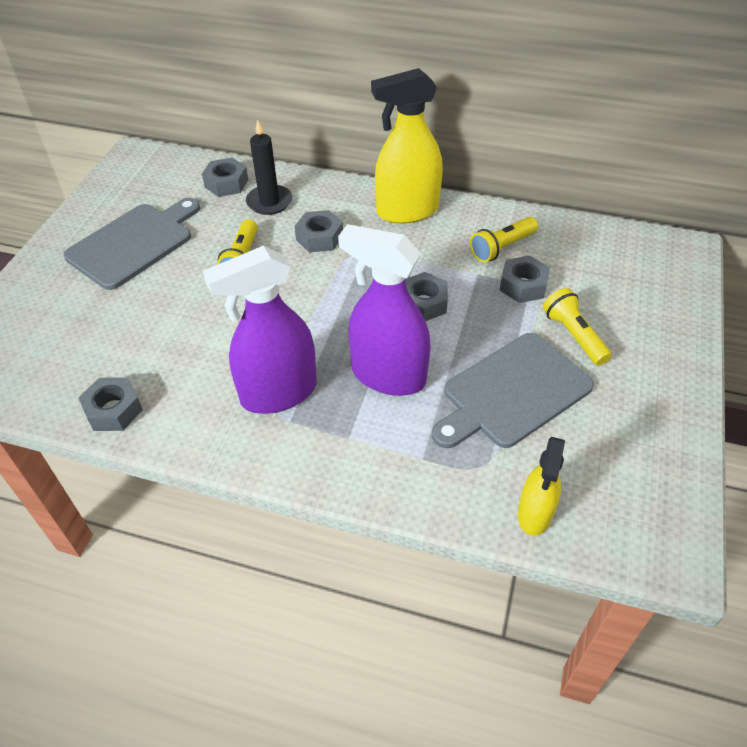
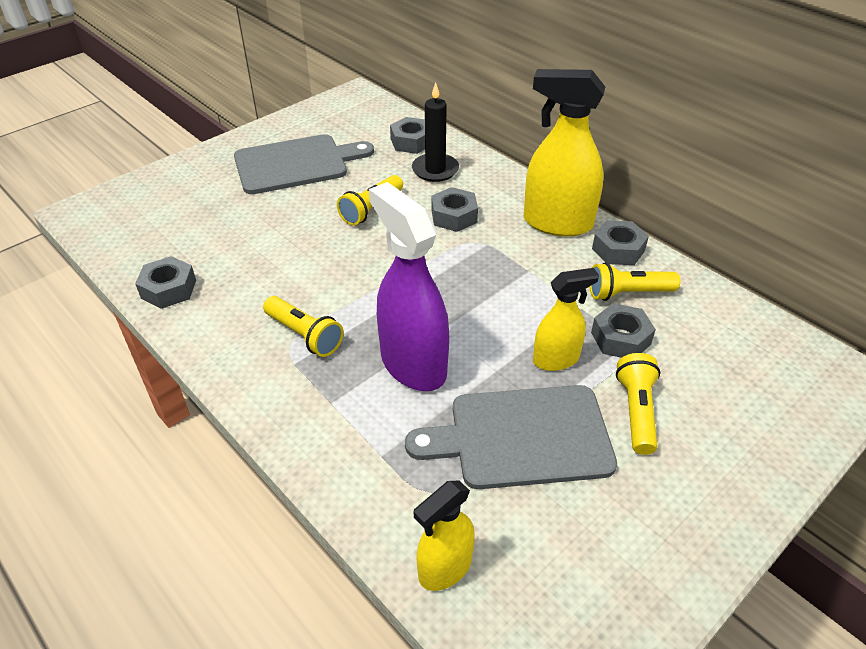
camera: 30 degrees right, 5 degrees down
purple spray bottle [203,246,317,414] -> yellow flashlight [263,296,343,357]
grey nut [405,272,448,321] -> grey nut moved to [592,220,649,265]
none -> yellow spray bottle [533,268,599,371]

